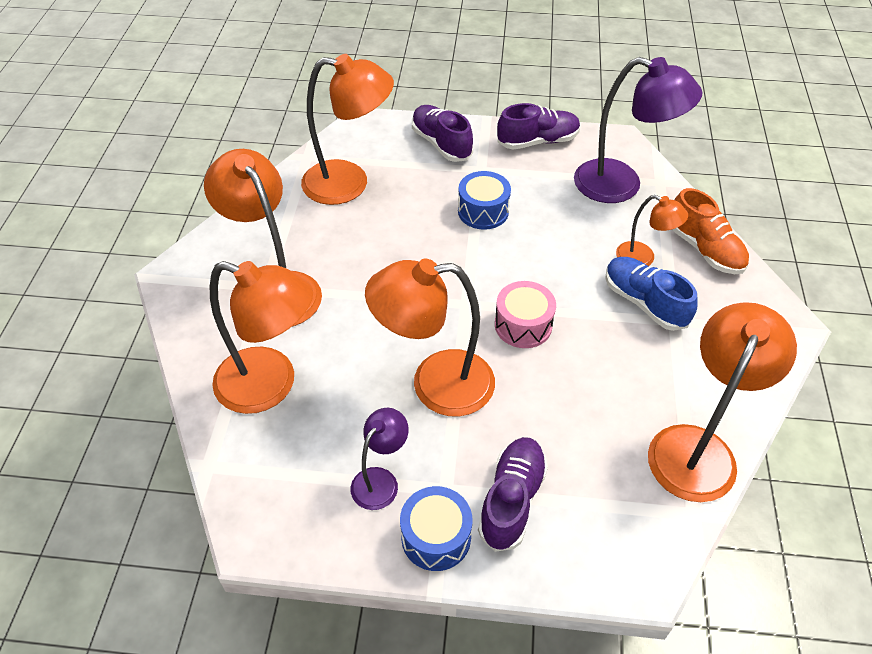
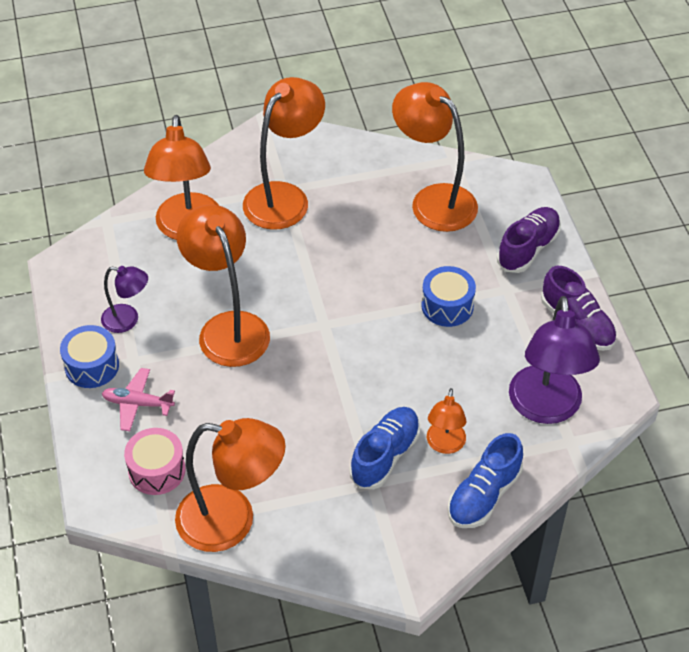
camera: 70 degrees right, 0 degrees up
orange lamp [301,54,394,205] -> orange lamp turned 150 degrees clockwise [392,82,478,232]
purple shoe [478,437,548,552] -> pink plane [102,368,175,431]
pink drum [495,281,556,348] -> pink drum moved to [124,428,185,495]
orange shoe [672,188,749,274] -> blue shoe [448,433,523,528]

